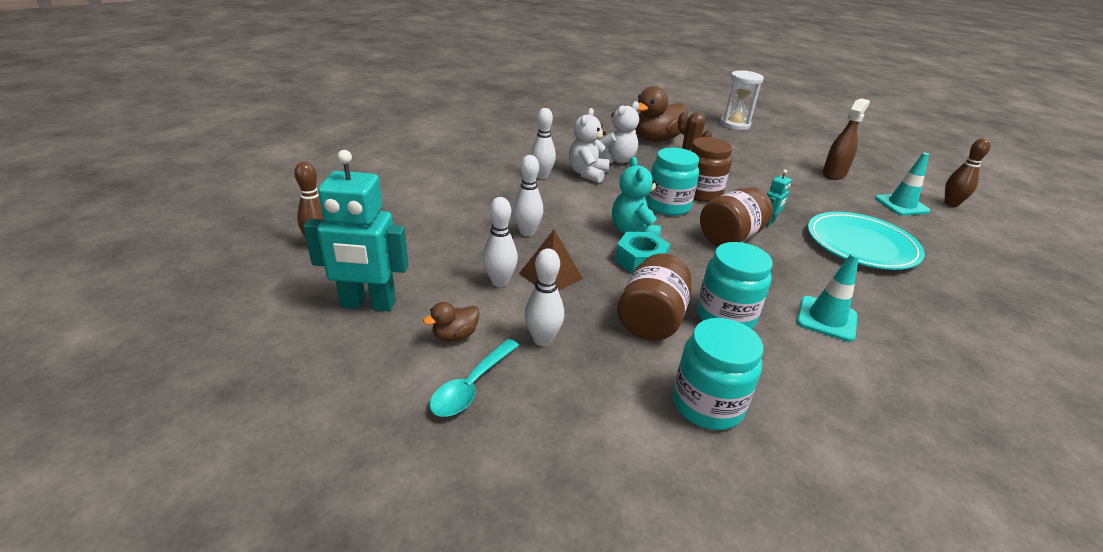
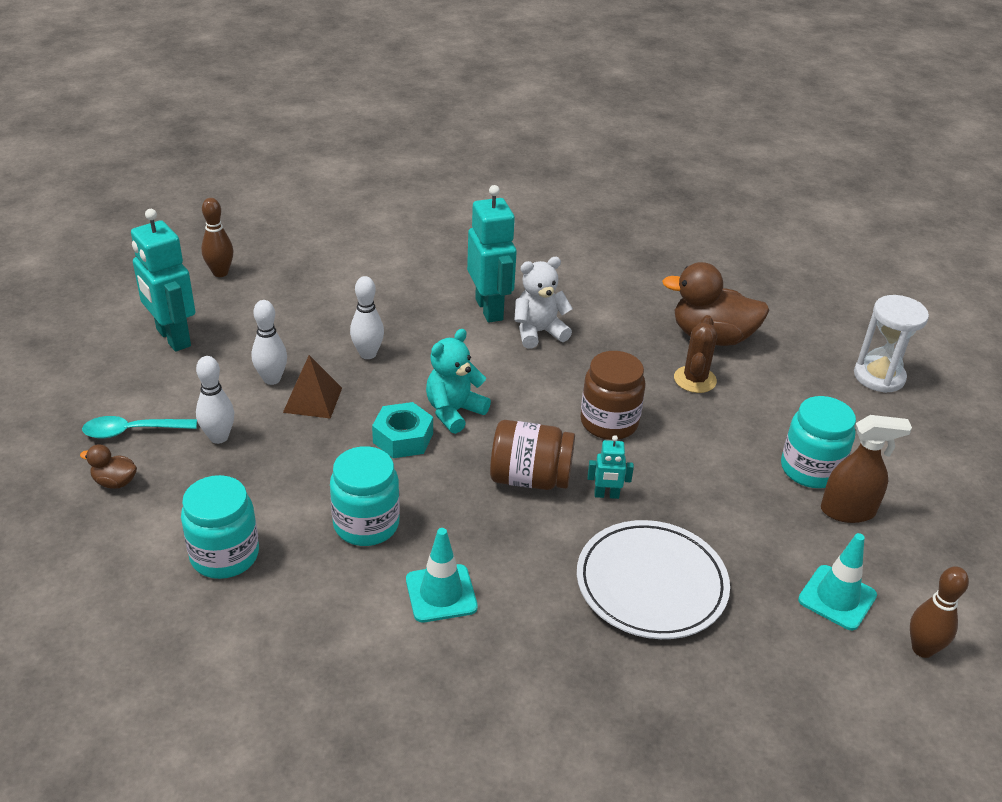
camera: 50 degrees right, 5 degrees up
brown duck [423,302,480,342] -> brown duck moved to [80,444,137,489]
white bowling pin [530,108,556,179] -> turquoise robot [467,185,517,322]
white teddy bear [598,101,639,164] -> none
brown jar [617,253,692,341] -> none
turquoise jar [647,148,699,216] -> turquoise jar moved to [781,396,856,488]
turquoise plate [808,212,925,270] -> white plate [577,520,730,639]

